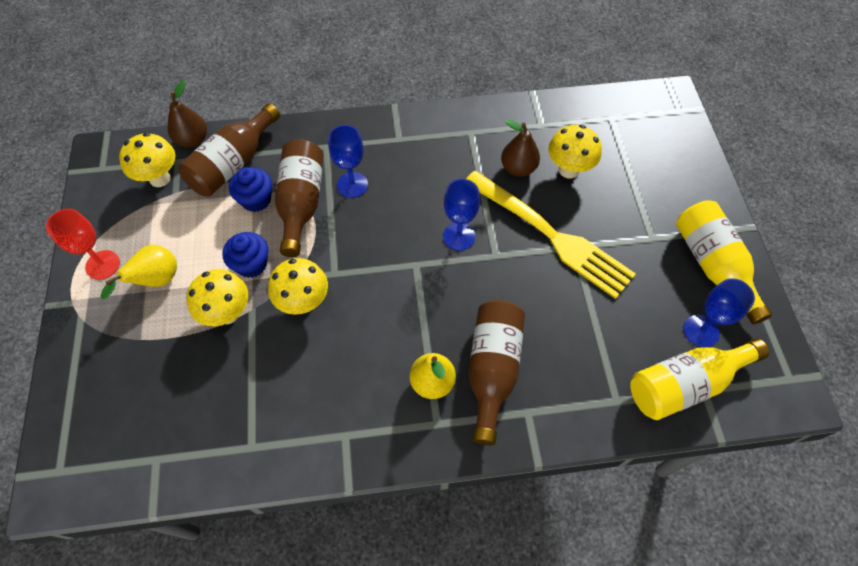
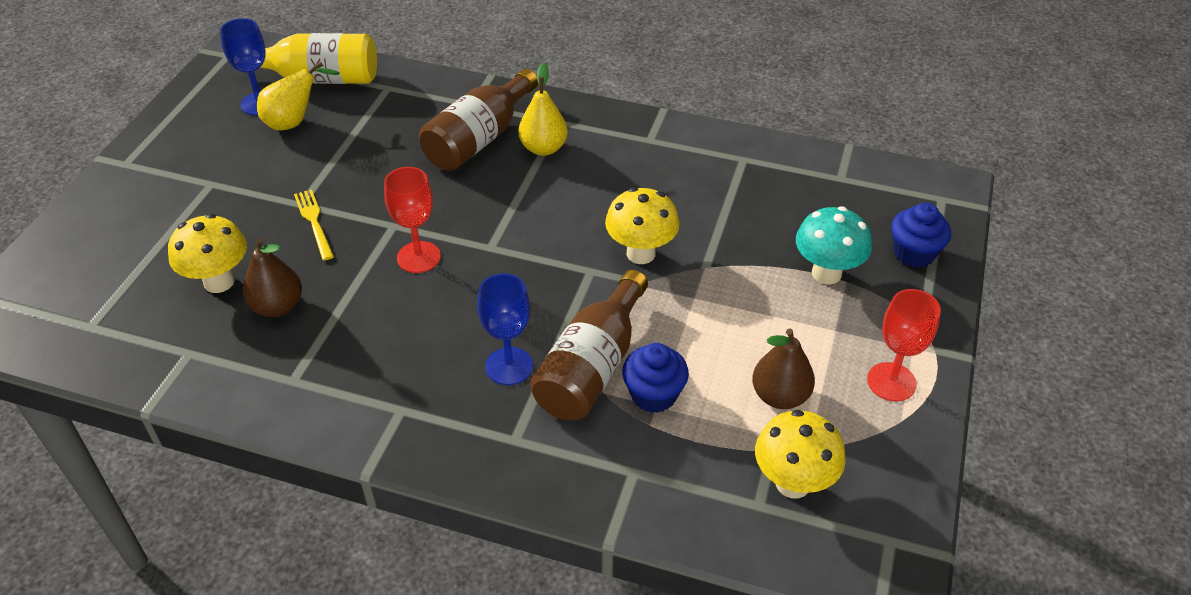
camera: 155 degrees left, 15 degrees down
yellow pear [101,245,177,299] -> yellow pear moved to [257,62,340,130]
brown pear [167,80,207,148] -> brown pear moved to [752,329,815,409]
brown bottle [178,103,280,197] -> none
yellow mushroom [187,269,248,326] -> none
blue cupcake [222,232,269,278] -> blue cupcake moved to [891,203,951,268]
blue goblet [443,179,480,251] -> red goblet [384,167,441,273]
yellow fork [466,171,636,299] -> yellow fork [294,189,334,261], size x0.42
yellow bottle [676,200,772,324] -> none
none -> turquoise mushroom [796,206,872,285]

